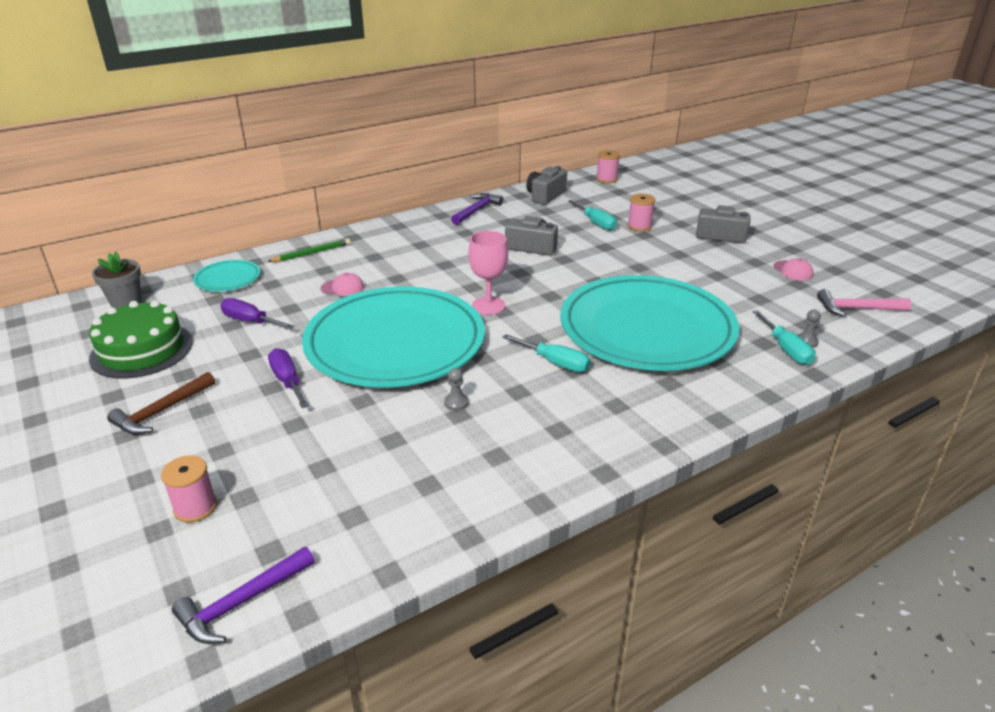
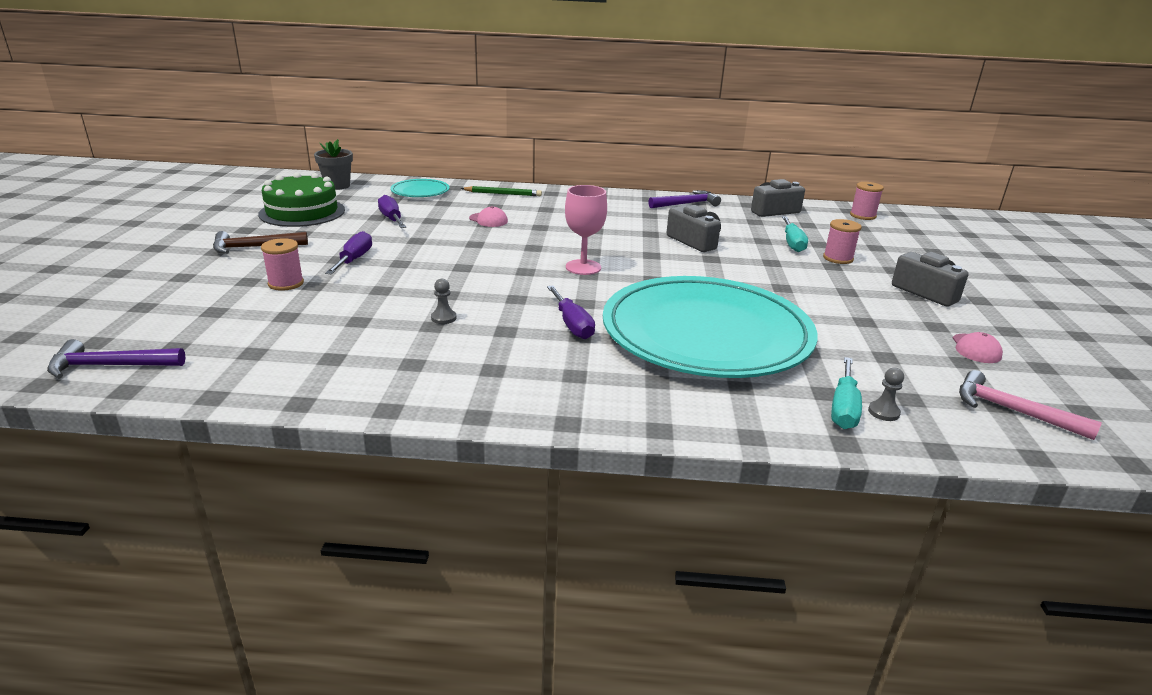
camera: 35 degrees right, 5 degrees down
pink spool [161,455,217,523] -> pink spool moved to [261,238,304,291]
turquoise plate [302,287,485,387] -> none
turquoise screwdriver [502,334,591,372] -> purple screwdriver [547,285,595,339]

